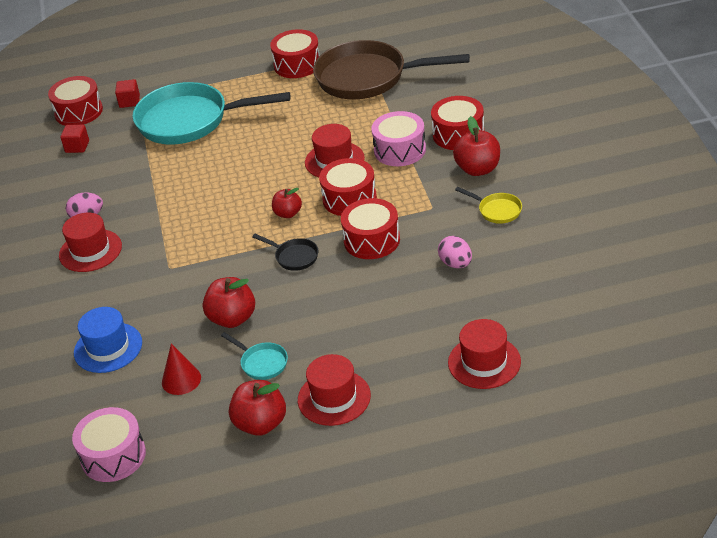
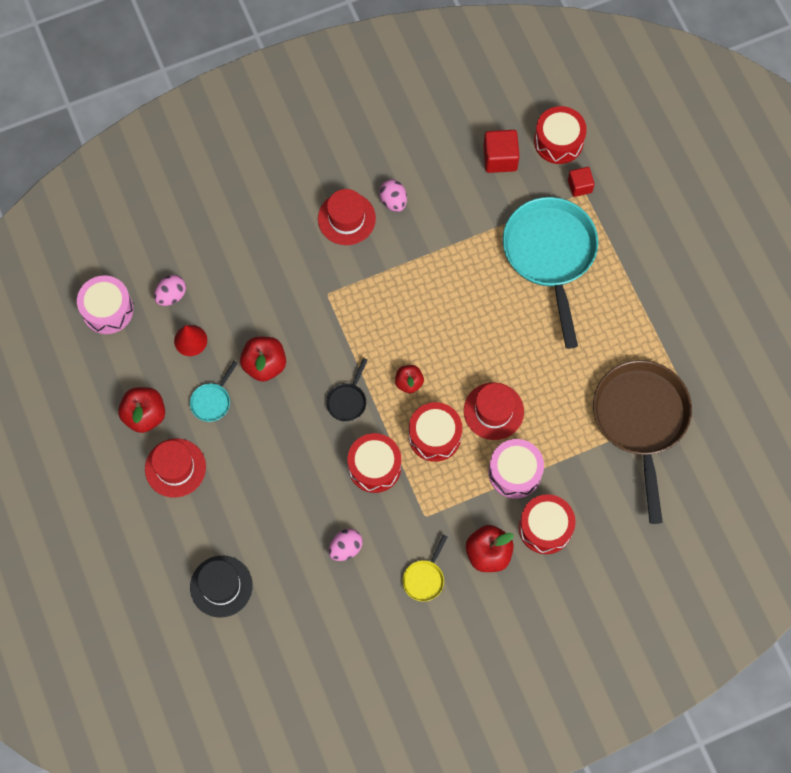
camera: 75 degrees right, 30 degrees up
red cube [60,125,89,153] -> red cube [483,130,520,173], size x1.54
blue hat [74,307,142,373] -> none
red drum [270,29,320,78] -> none
red hat [448,319,521,389] -> black hat [190,556,253,618]
none -> pink egg [154,275,186,306]

